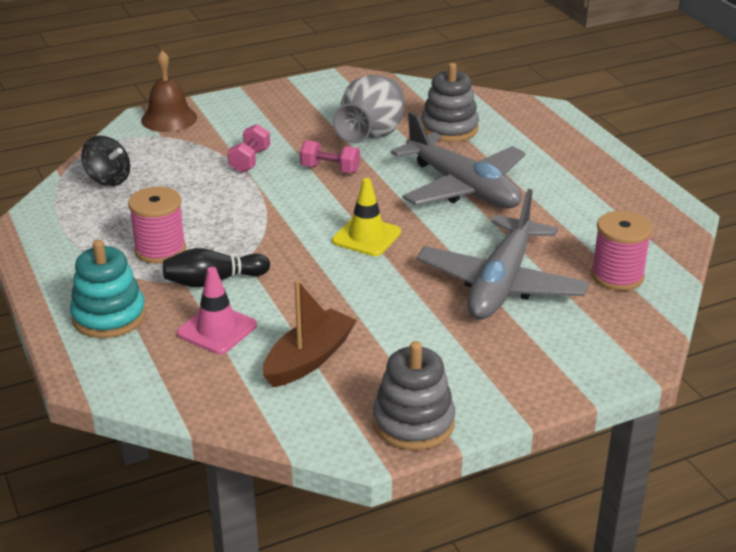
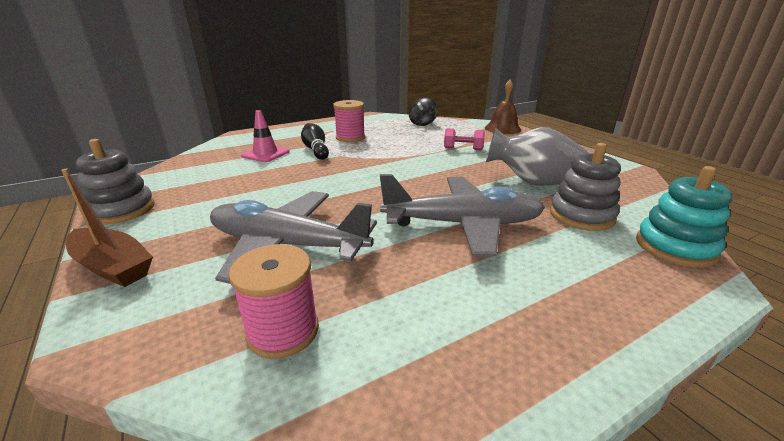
camera: 85 degrees right, 5 degrees down
turquoise stacking toy [70,240,146,338] -> turquoise stacking toy moved to [636,166,733,268]
brown boat [263,280,357,387] -> brown boat moved to [61,169,153,287]
pink dumbbell [300,140,360,173] -> none
yellow traffic cone [332,178,401,256] -> none
grey plane [391,112,526,208] -> grey plane turned 135 degrees counterclockwise [380,174,545,256]

